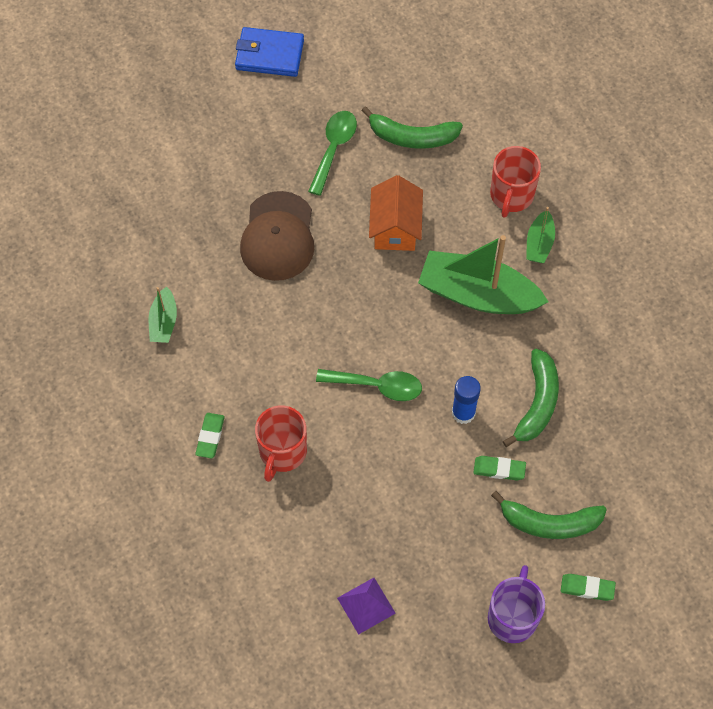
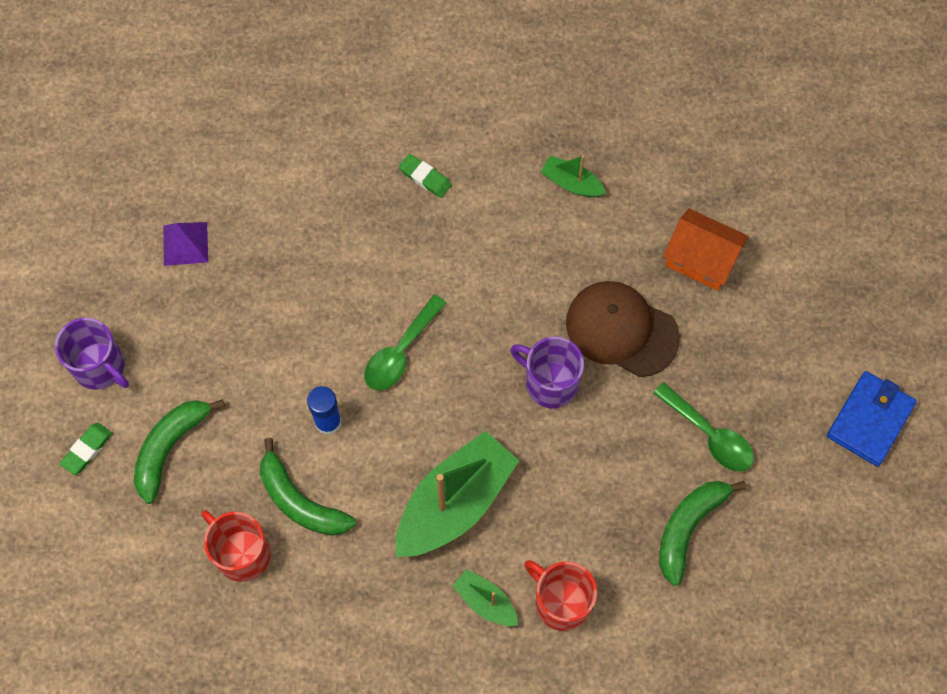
camera: 115 degrees right, 5 degrees up
red mug [255,405,307,482] -> red mug moved to [201,510,271,582]
orange house [369,175,423,251] -> orange house moved to [663,208,749,291]
green eraser [473,456,526,481] -> none
none -> purple mug [510,337,584,408]

